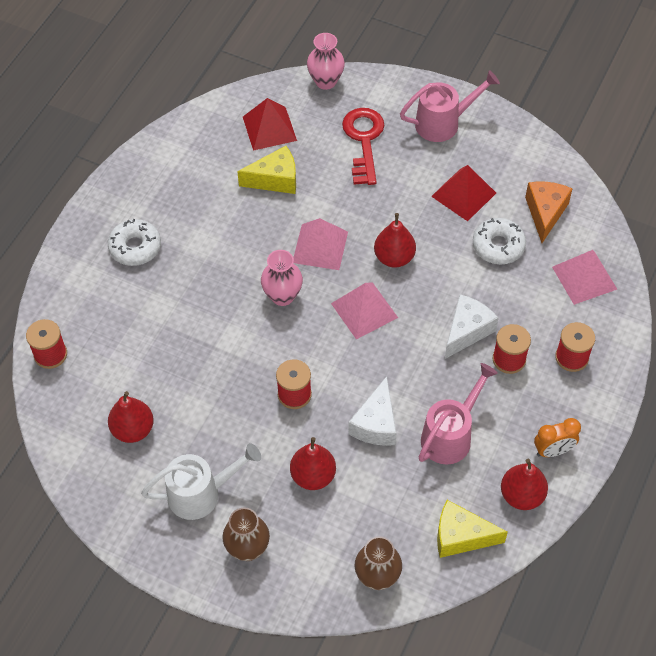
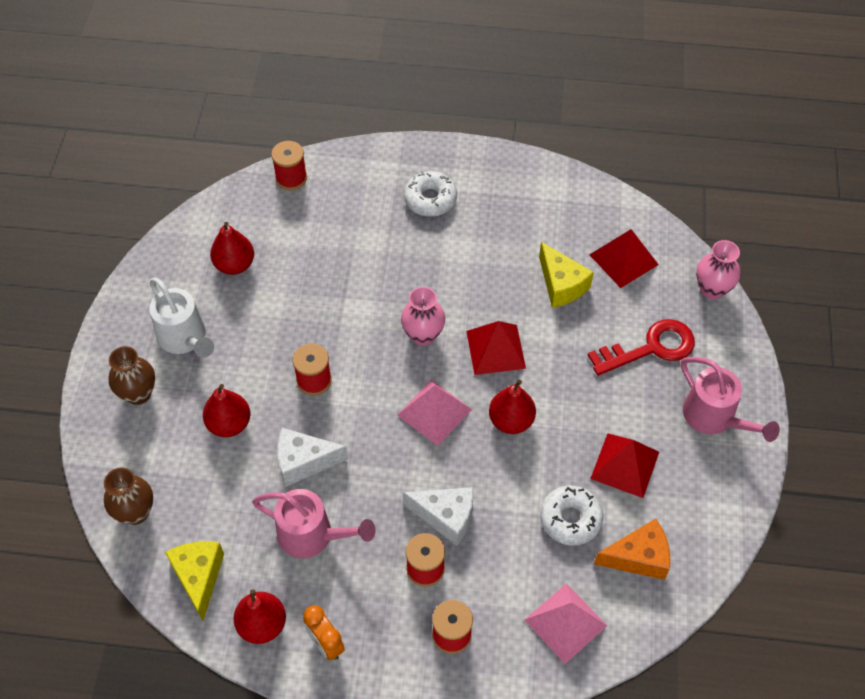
camera: 70 degrees right, 0 degrees up
pink pyramid [293,218,348,270] -> red pyramid [466,321,526,375]

